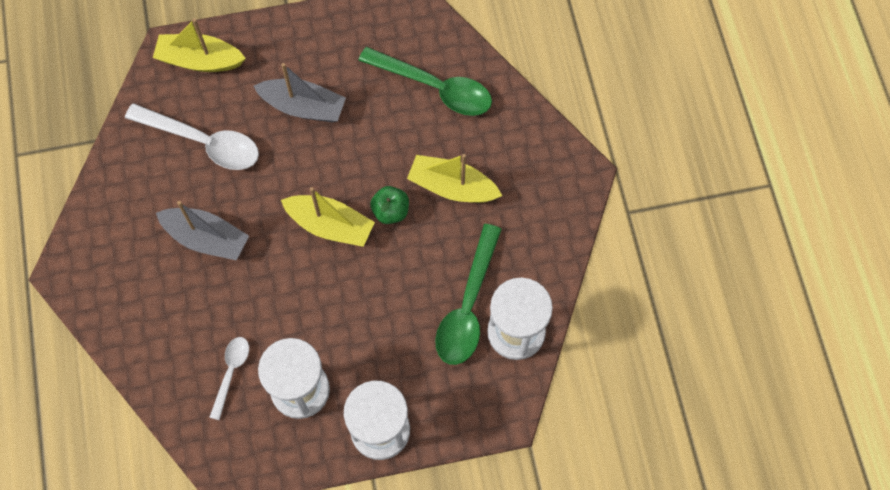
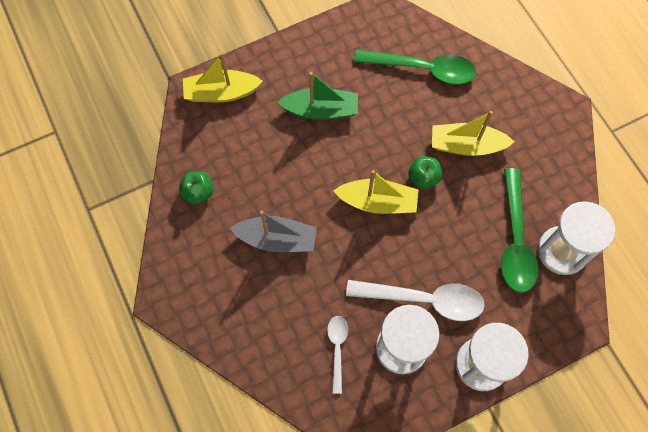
camera: 15 degrees left, 0 degrees up
white spoon [125,103,259,170] -> white spoon moved to [346,280,485,321]
grey boat [254,63,346,122] -> green boat [278,72,358,120]
none -> green apple [179,171,213,204]

